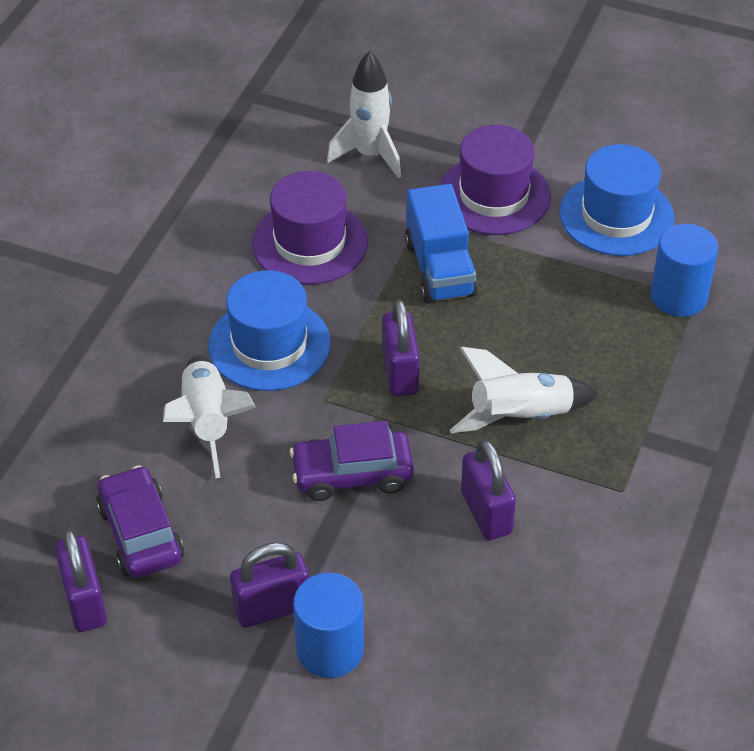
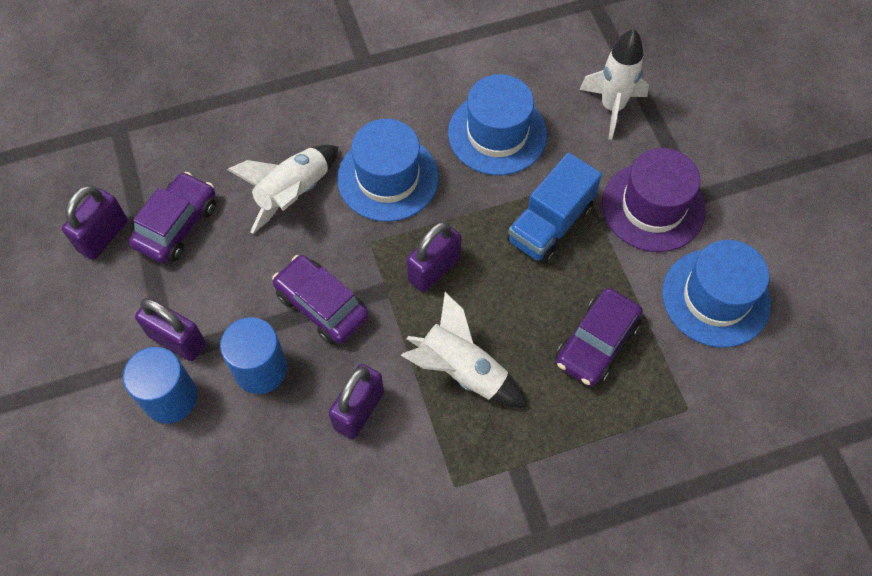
camera: 50 degrees right, 15 degrees up
purple hat [252,171,368,285] -> blue hat [448,74,547,175]
blue cylinder [650,224,718,317] -> blue cylinder moved to [220,317,287,394]
none -> purple car [556,288,643,386]

